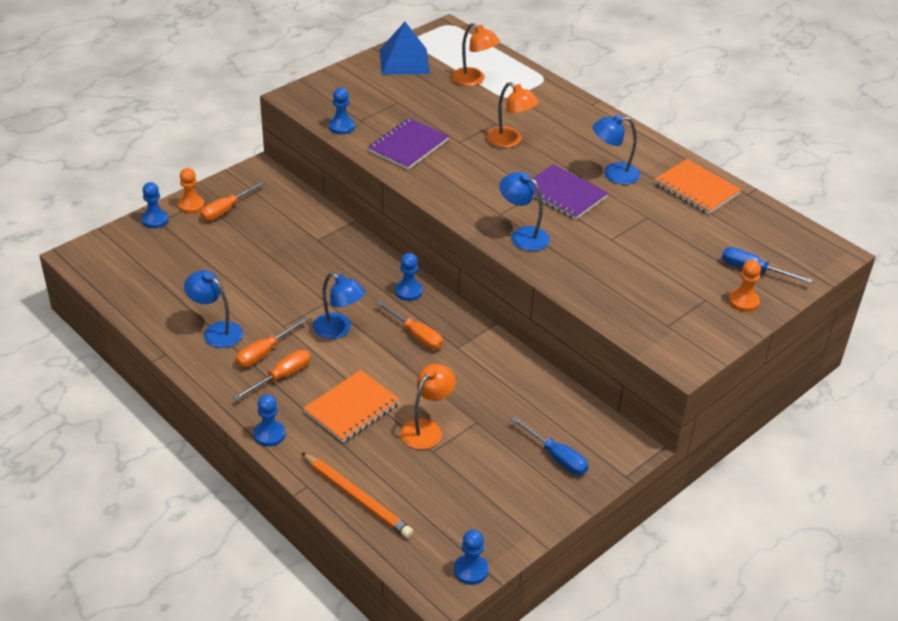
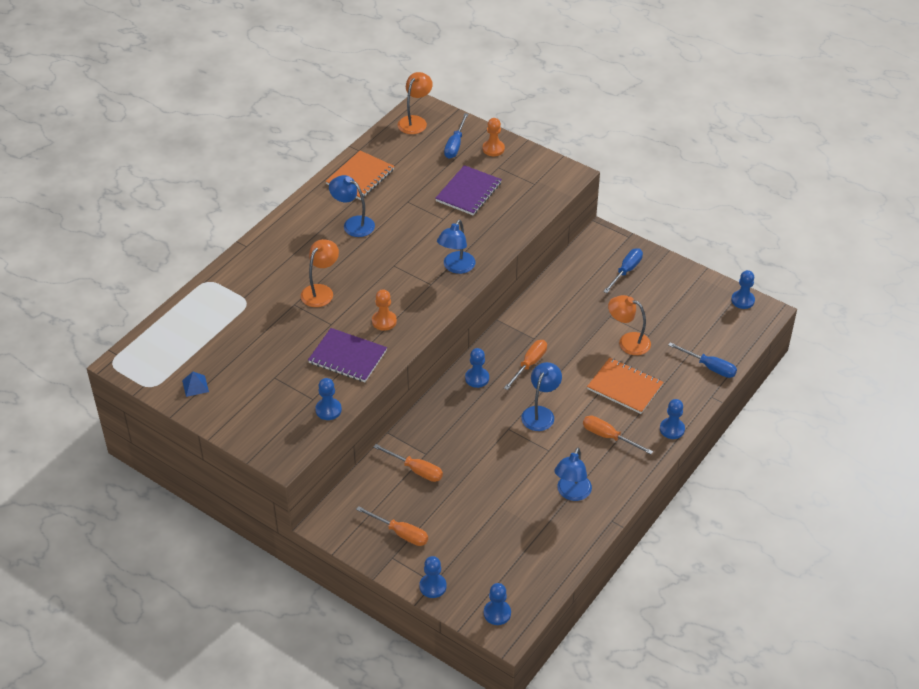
camera: 100 degrees left, 5 degrees up
orange pawn [178,168,205,214] -> orange pawn moved to [372,289,397,331]
orange screwdriver [235,317,308,367] -> orange screwdriver moved to [373,444,443,482]
orange pencil [301,452,413,538] -> blue screwdriver [668,342,737,378]
blue pyramid [380,22,430,75] -> blue pyramid [182,372,209,397], size x0.46
orange lamp [452,23,500,86] -> orange lamp moved to [398,72,433,134]
purple notebook [532,164,608,220] -> purple notebook moved to [435,165,502,215]
blue lamp [593,114,640,185] -> blue lamp turned 135 degrees clockwise [329,175,375,237]
none -> blue pawn [484,583,511,625]

